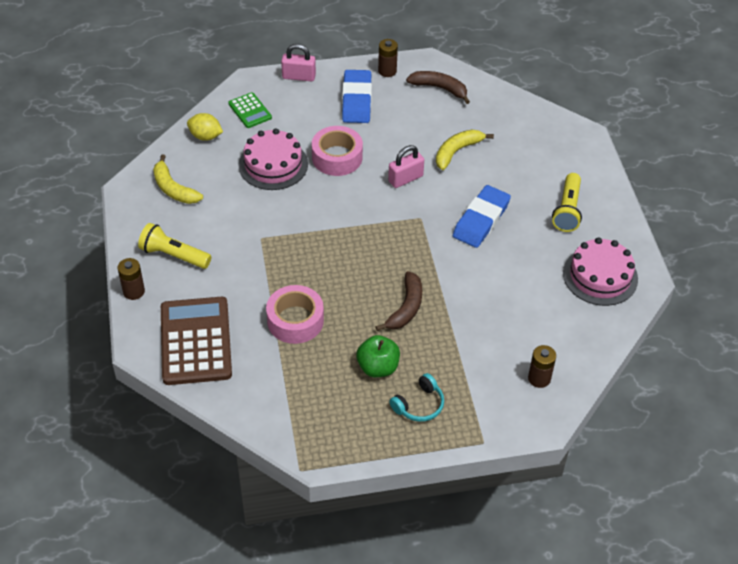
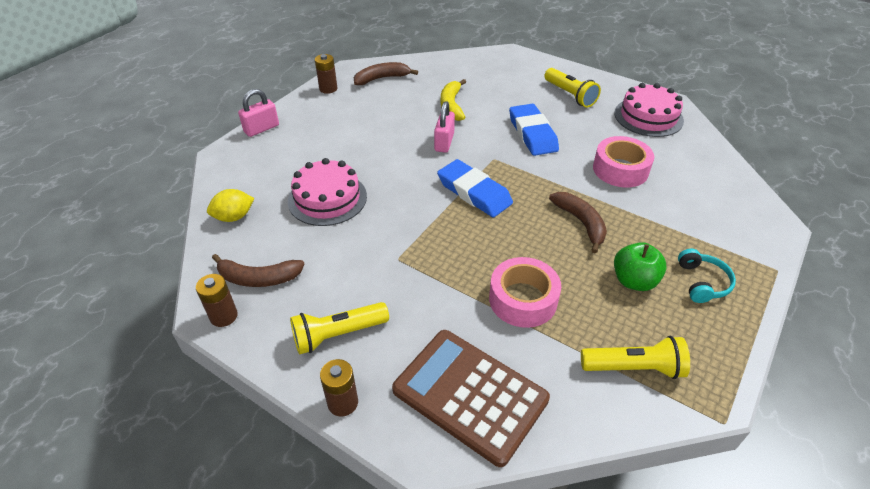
camera: 45 degrees left, 5 degrees down
yellow banana [153,154,203,204] -> brown banana [212,254,304,287]
green calculator [228,92,272,128] -> none
pink tape [312,126,363,176] -> pink tape moved to [593,136,654,188]
blue eraser [342,70,372,123] -> blue eraser moved to [437,159,513,217]
brown battery [528,345,556,388] -> brown battery moved to [196,274,238,327]
none -> yellow flashlight [581,336,690,379]

